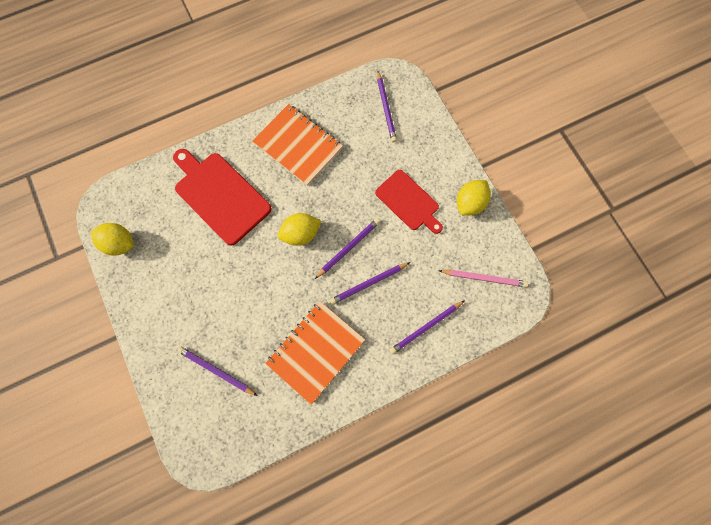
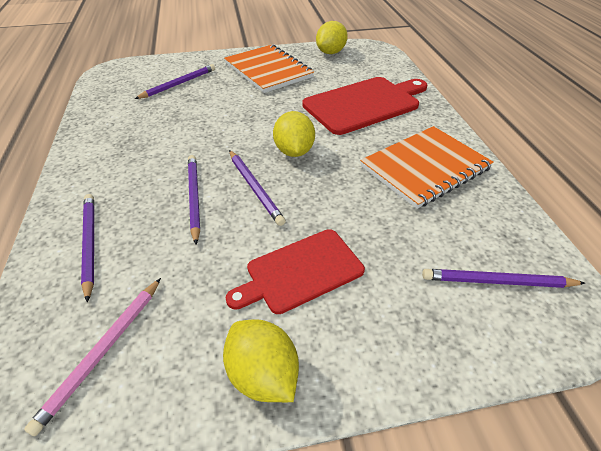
camera: 105 degrees right, 30 degrees down
orange notebook [265,301,365,405] -> orange notebook moved to [224,45,314,93]

